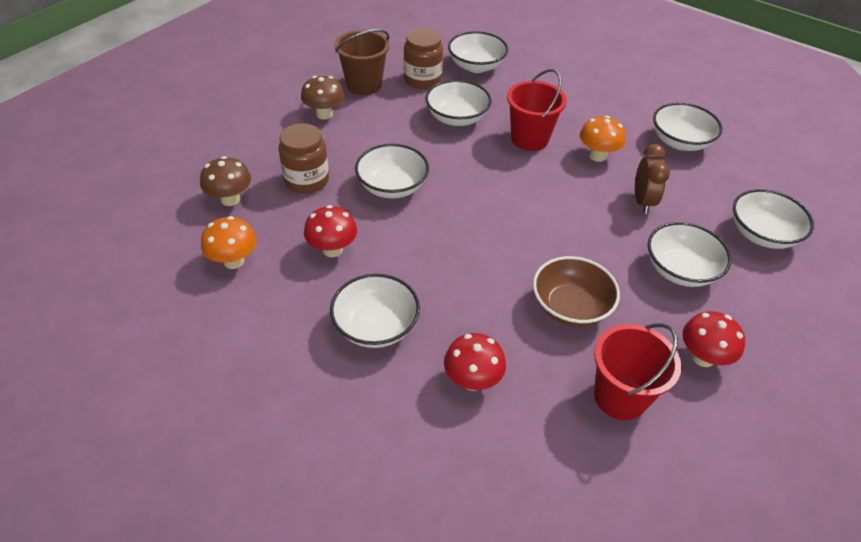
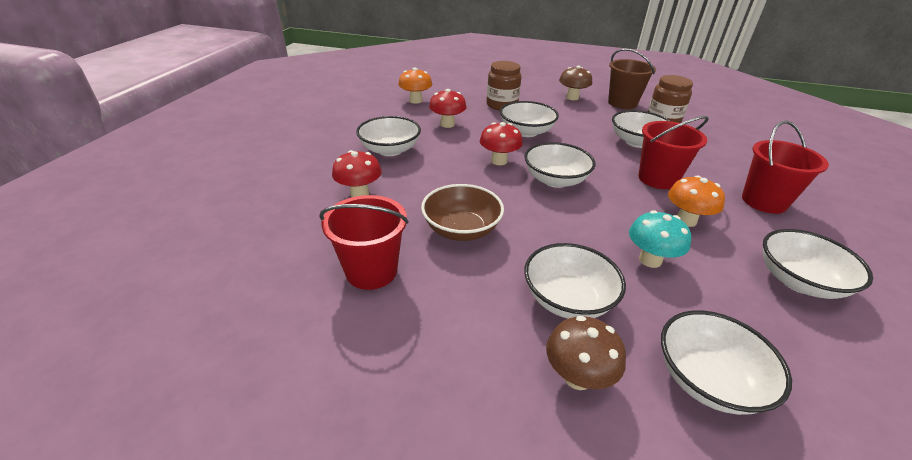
camera: 70 degrees right, 10 degrees down
brown mushroom [200,156,251,206] -> brown mushroom moved to [546,316,626,390]
white bowl [448,31,508,73] -> white bowl moved to [524,142,595,188]
brown clock [635,144,670,214] -> turquoise mushroom [629,210,691,268]
red mushroom [683,311,745,367] -> red mushroom moved to [480,122,523,165]
none -> red bucket [742,120,829,214]

